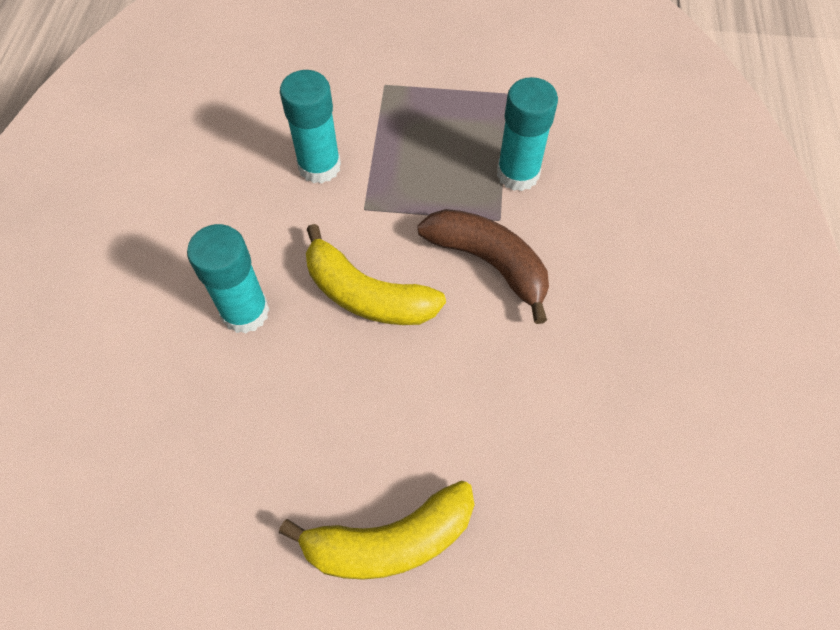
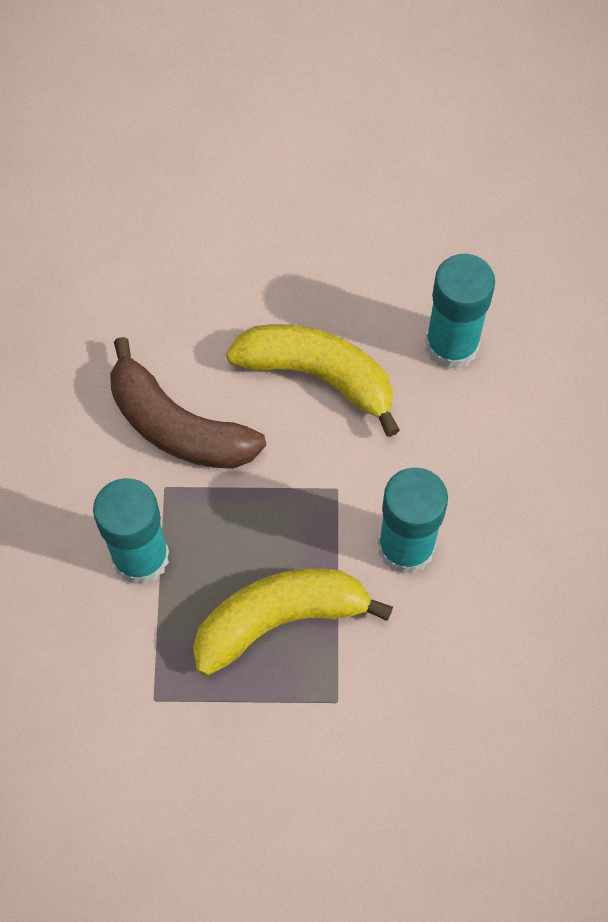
camera: 175 degrees right, 5 degrees up
yellow banana [279,481,474,580] -> yellow banana moved to [193,568,393,676]

